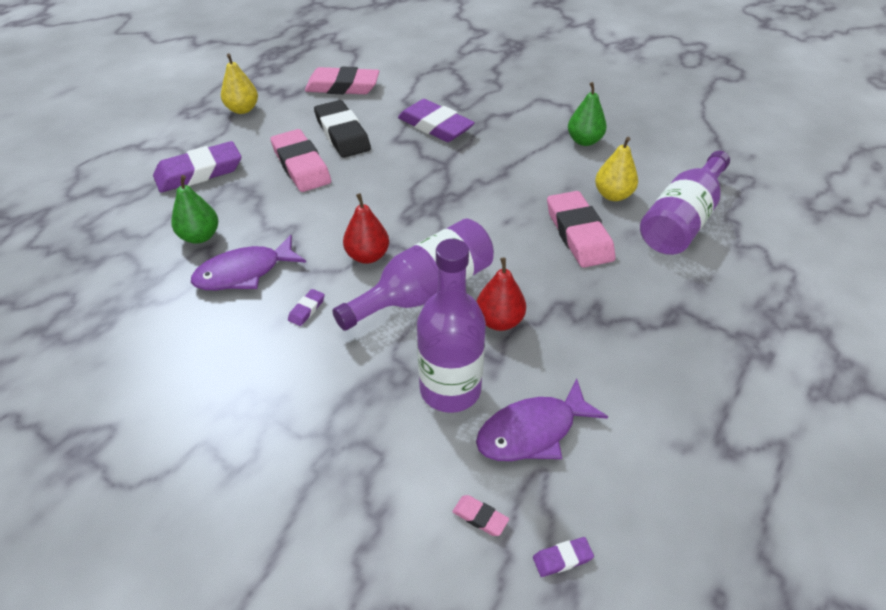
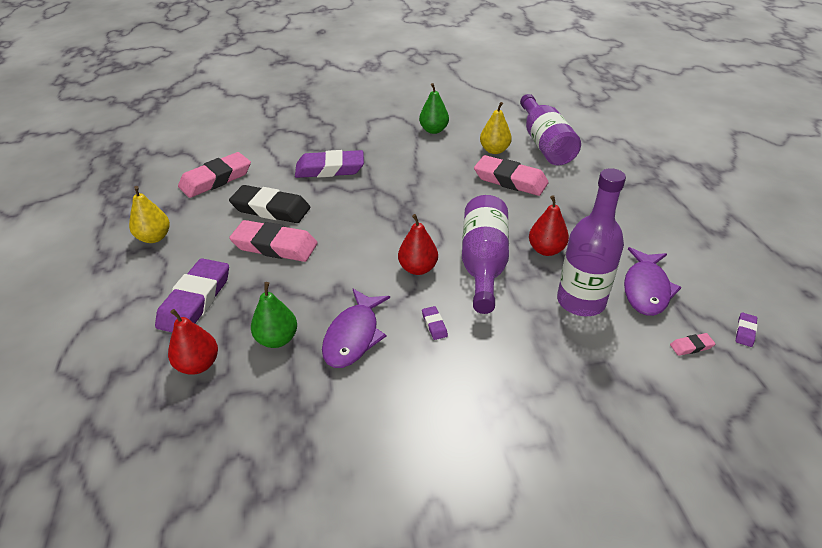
camera: 45 degrees left, 5 degrees down
none -> red pear [168,309,218,375]

